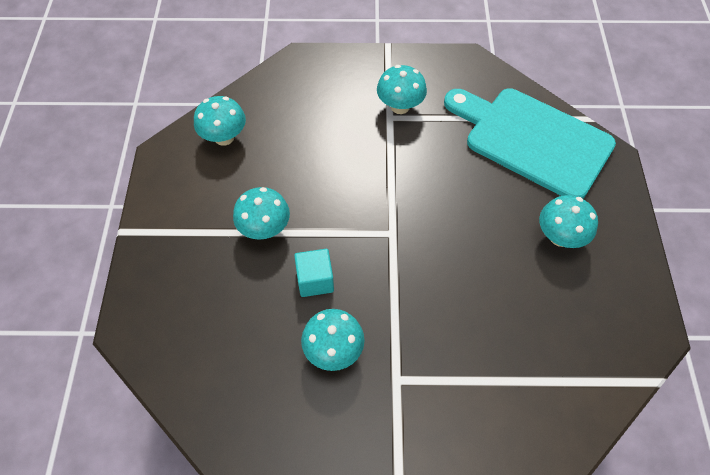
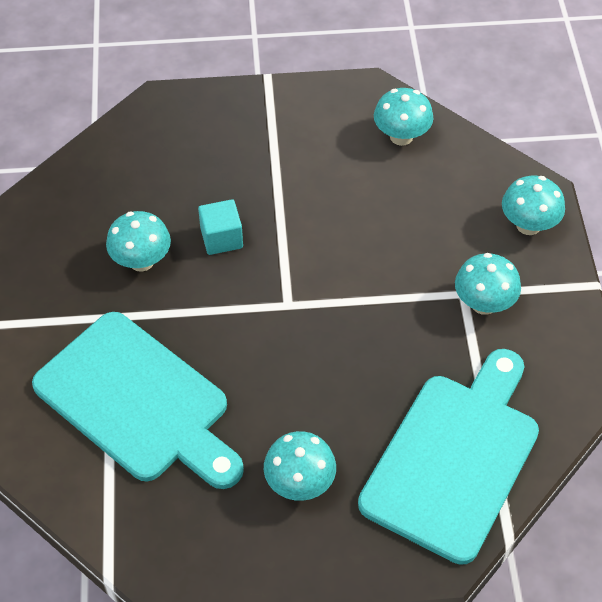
camera: 85 degrees right, 5 degrees down
turquoise mushroom [233,187,290,240] -> turquoise mushroom moved to [502,176,565,235]
none -> turquoise cutting board [32,312,244,489]

